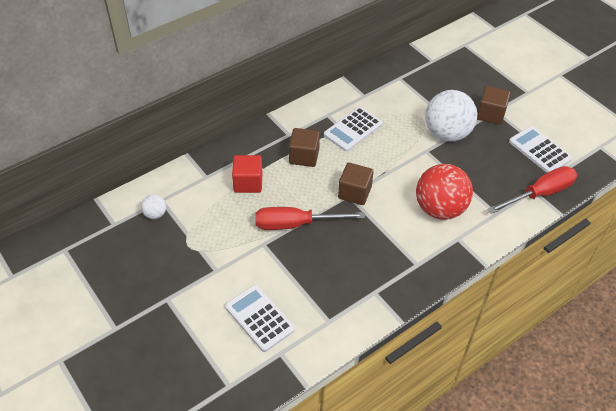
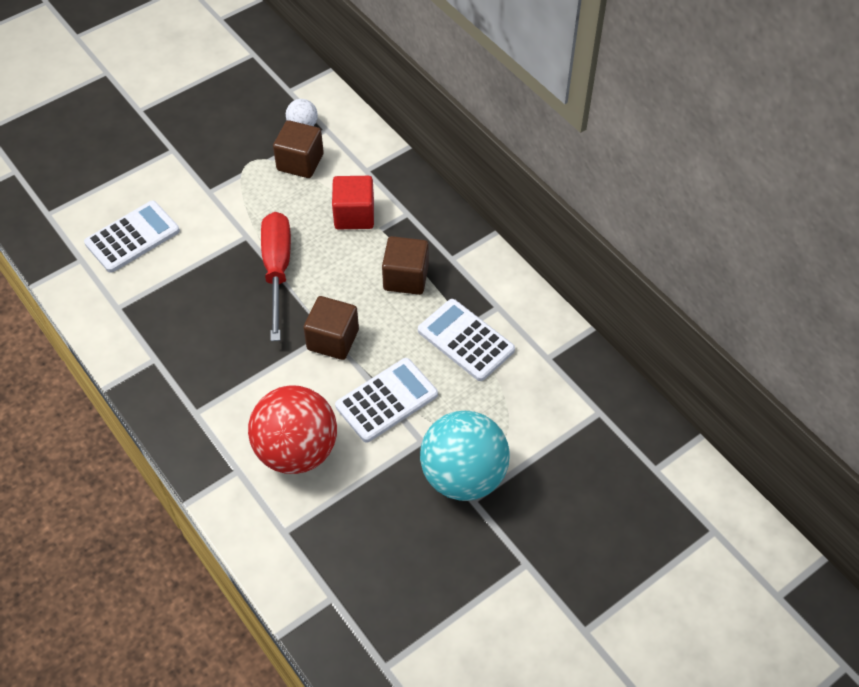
camera: 90 degrees right, 5 degrees up
white ball [425,90,477,141] -> turquoise ball [420,411,510,501]
brown cube [477,86,510,125] -> brown cube moved to [273,120,324,178]
red screwdriver [487,166,577,214] -> none
white calculator [509,126,572,173] -> white calculator moved to [335,358,438,442]

